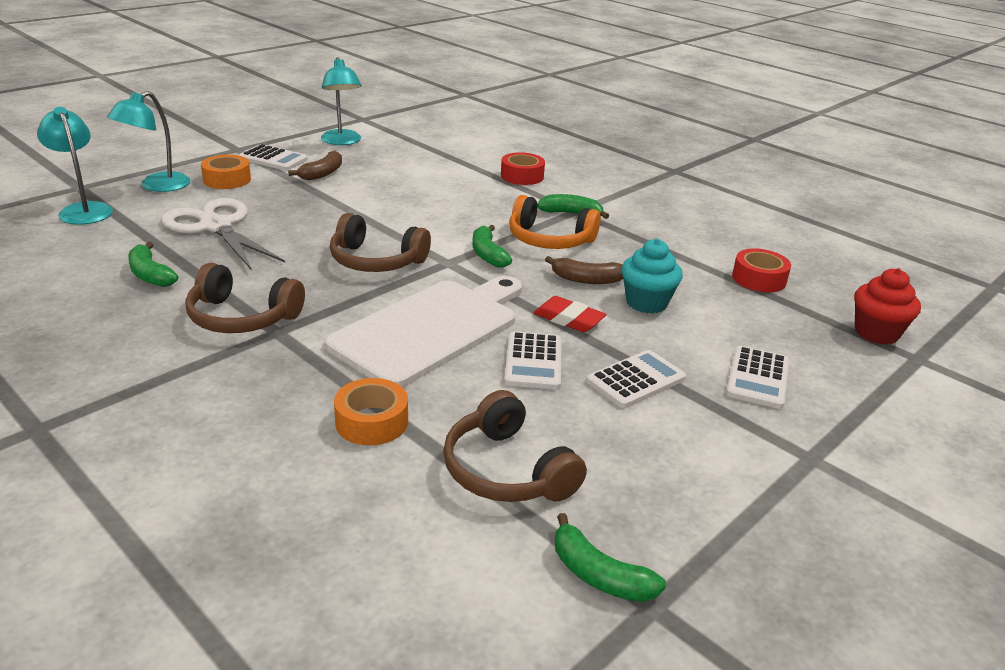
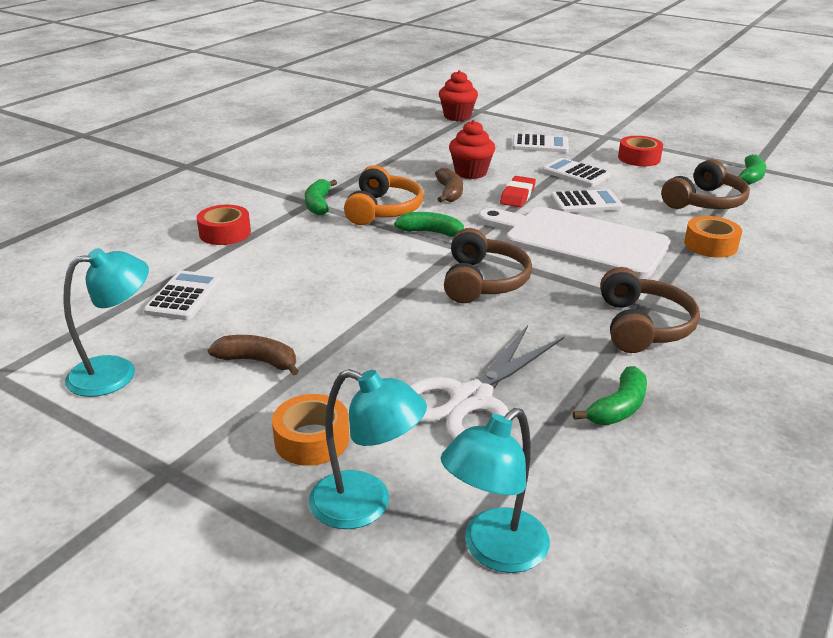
camera: 100 degrees left, 0 degrees up
white calculator [239,144,308,171] -> white calculator moved to [143,270,222,320]
green banana [472,225,512,268] -> green banana turned 135 degrees counterclockwise [394,212,464,237]
turquoise cupcake [621,239,683,314] -> red cupcake [449,120,495,179]
red tape [732,248,791,292] -> red tape moved to [618,136,663,166]

